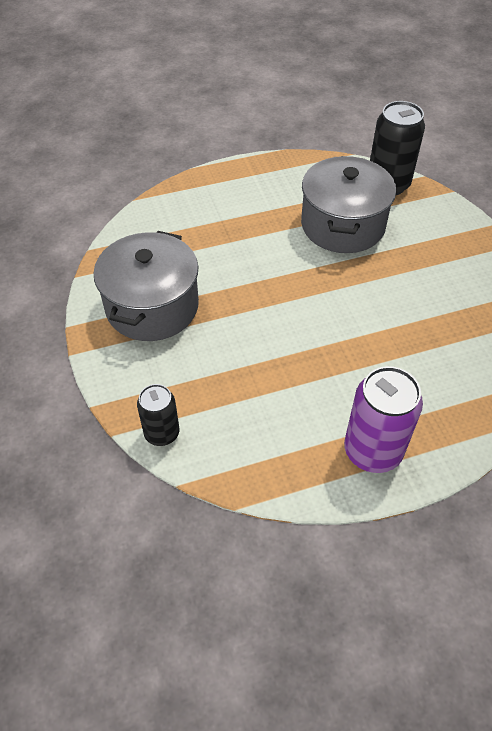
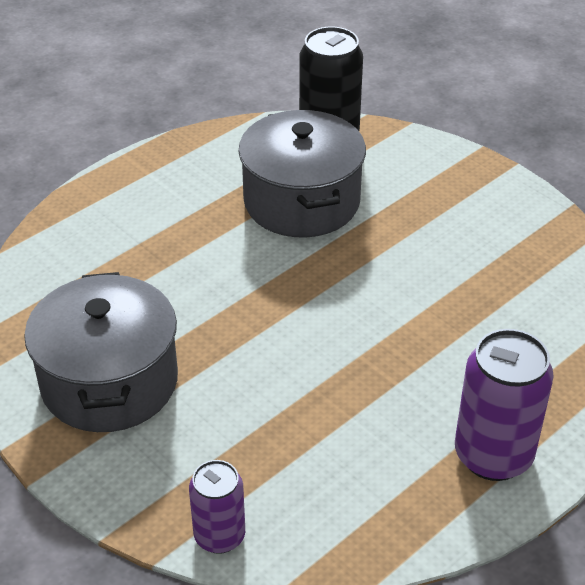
camera: 25 degrees left, 10 degrees down
black can [137,384,179,446] -> purple can [189,460,245,554]

